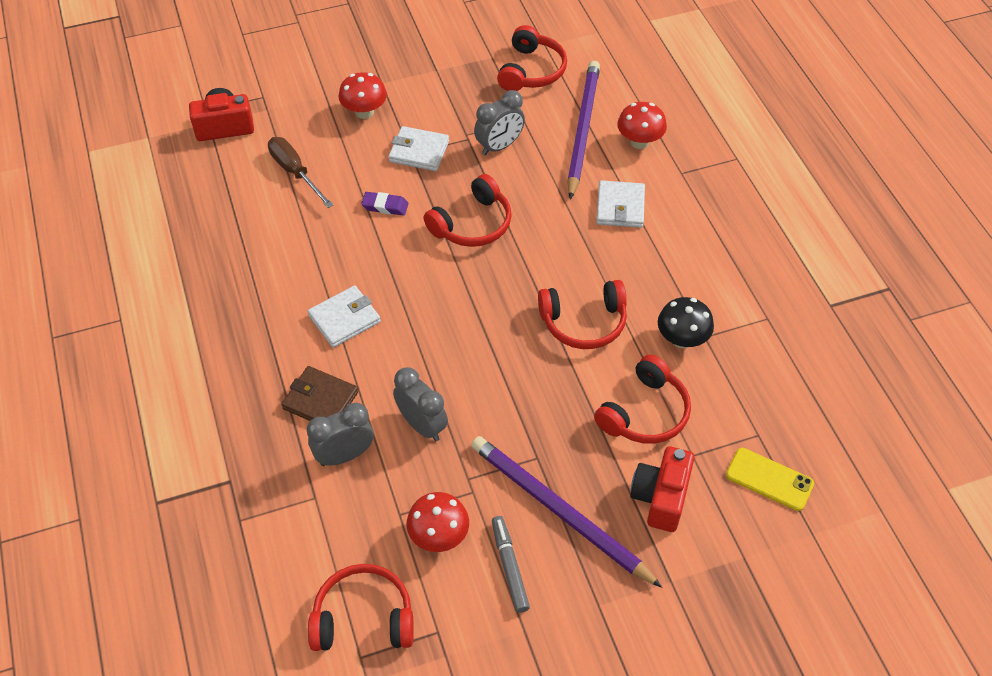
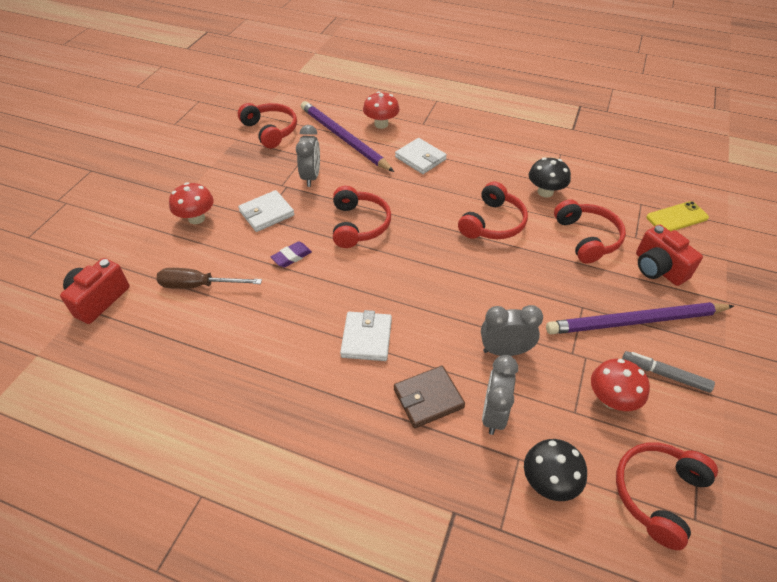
camera: 50 degrees left, 5 degrees down
none -> black mushroom [524,439,587,501]

